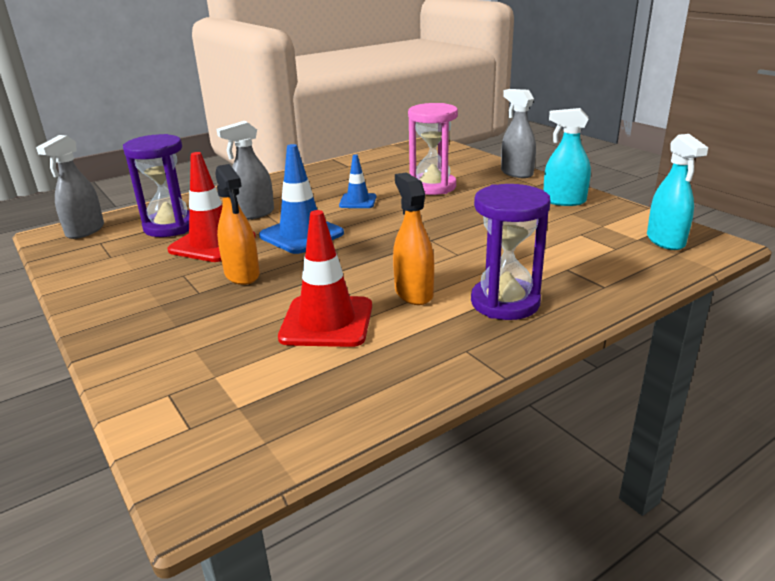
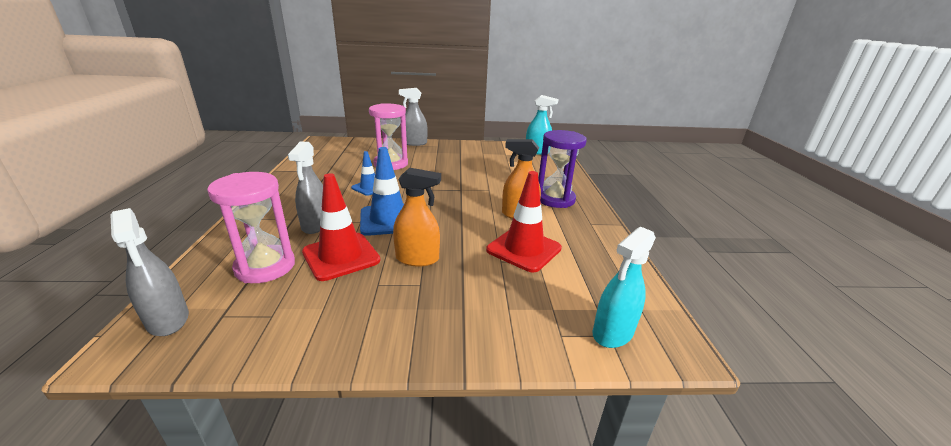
camera: 60 degrees left, 0 degrees up
purple hourglass [123,134,189,237] -> pink hourglass [207,172,295,283]
turquoise spray bottle [543,108,591,206] -> turquoise spray bottle moved to [593,227,656,348]

